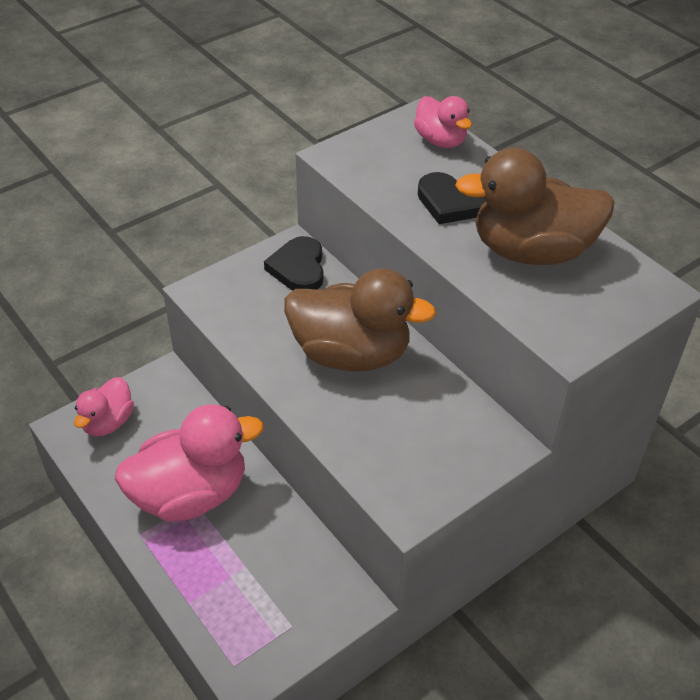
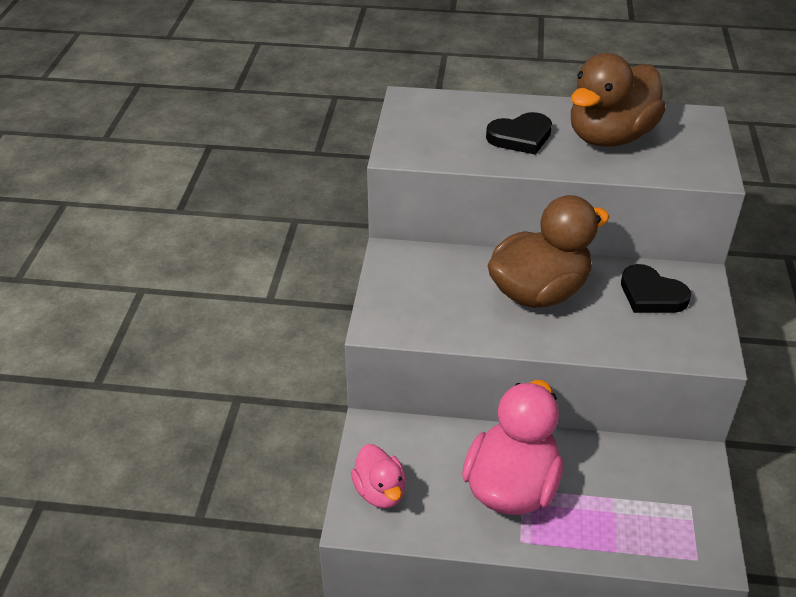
camera: 45 degrees left, 5 degrees down
black heart [264,236,324,291] -> black heart moved to [621,264,691,313]
pink duck [414,96,472,148] -> none

